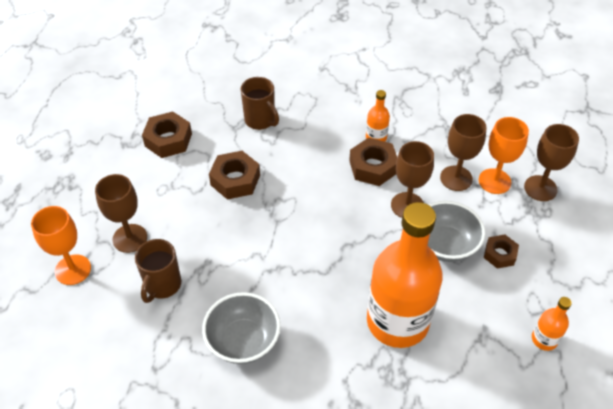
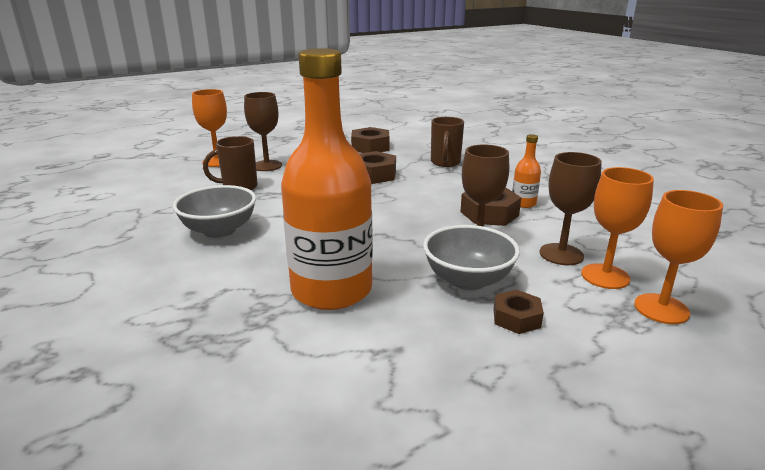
camera: 50 degrees right, 25 degrees down
brown goblet [524,124,579,201] -> orange goblet [634,190,723,324]
orange bottle [532,297,572,351] -> none

